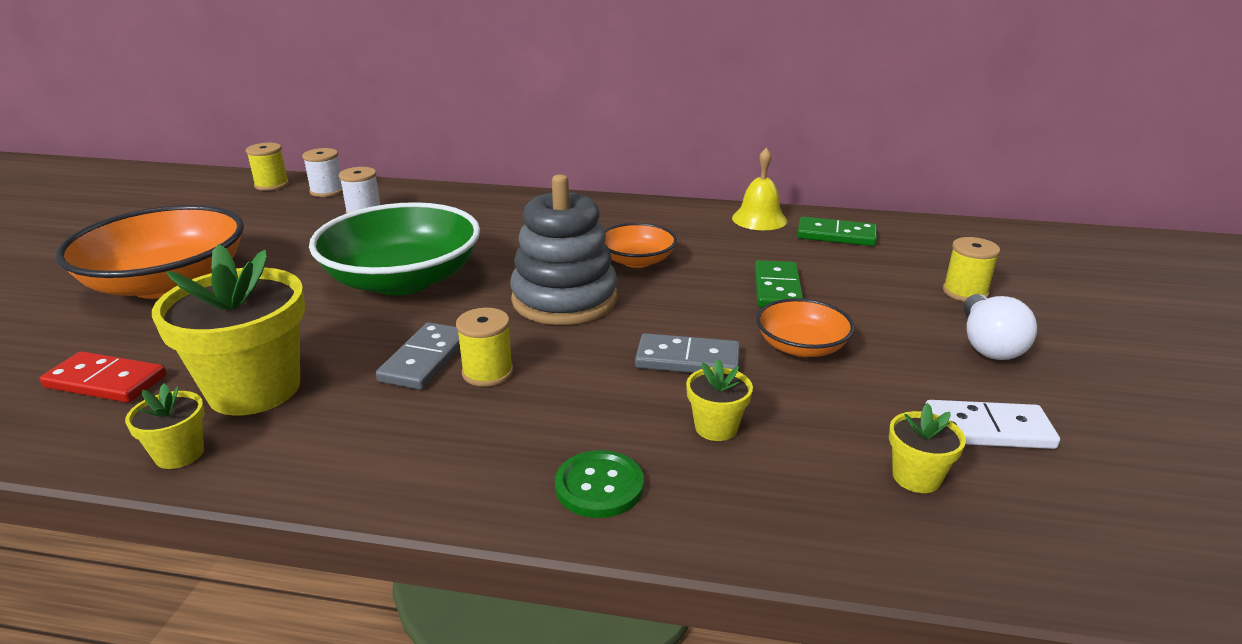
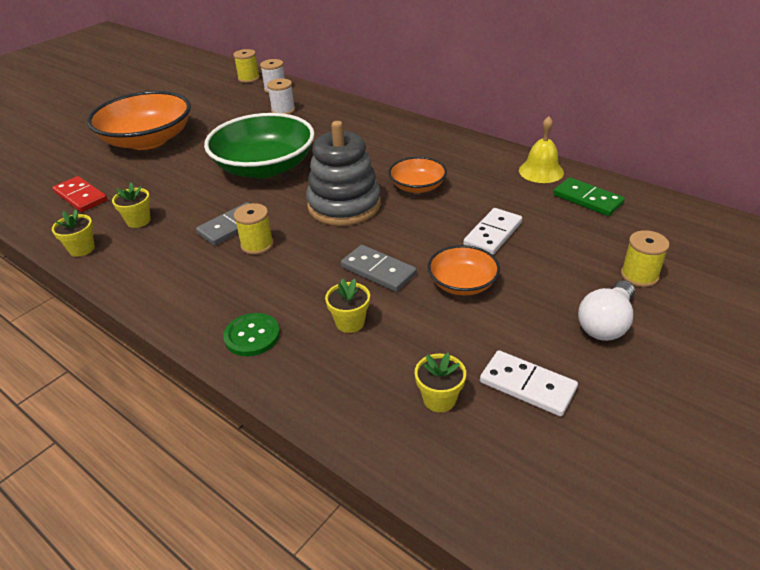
camera: 30 degrees right, 10 degrees up
yellow flower pot [152,244,305,416] -> yellow flower pot [112,183,151,228], size x0.46
green domino [755,260,803,308] -> white domino [463,208,522,255]

